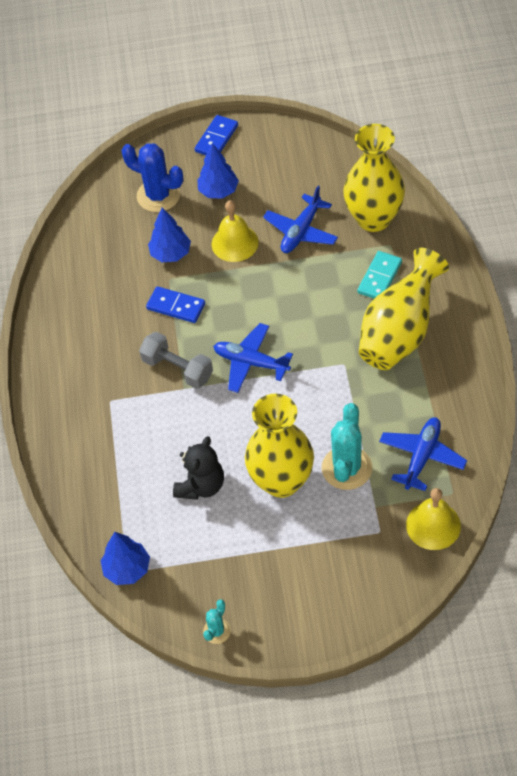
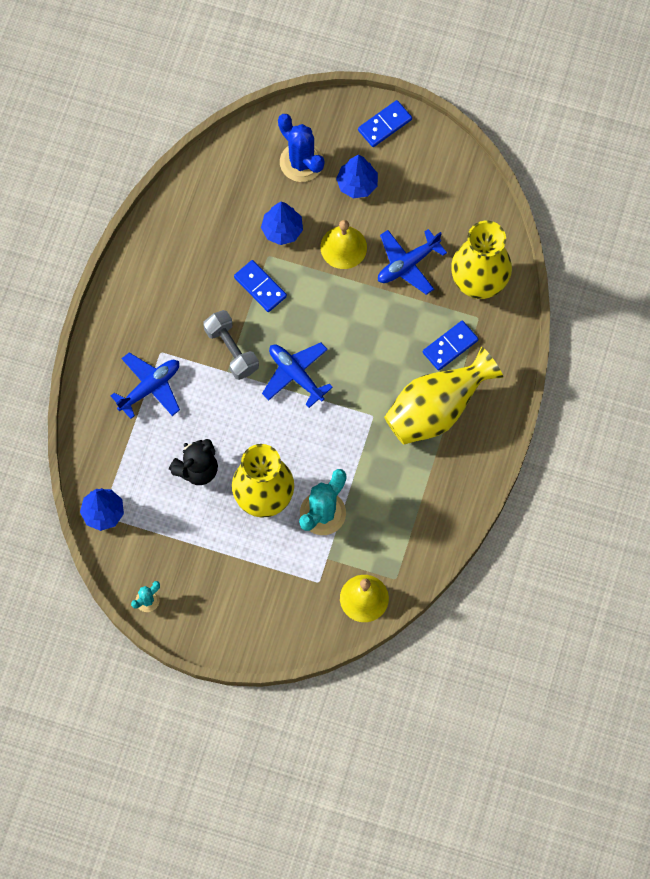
camera: 20 degrees right, 15 degrees up
turquoise domino [357,251,402,299] -> blue domino [423,321,478,371]
blue plane [379,417,467,491] -> blue plane moved to [111,353,180,419]

